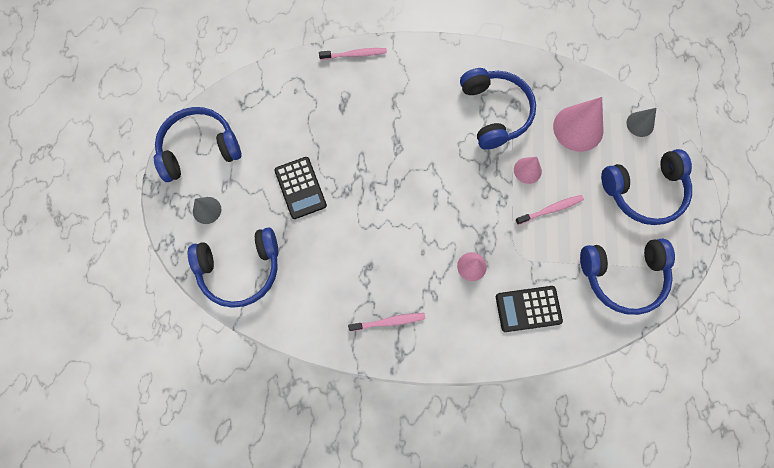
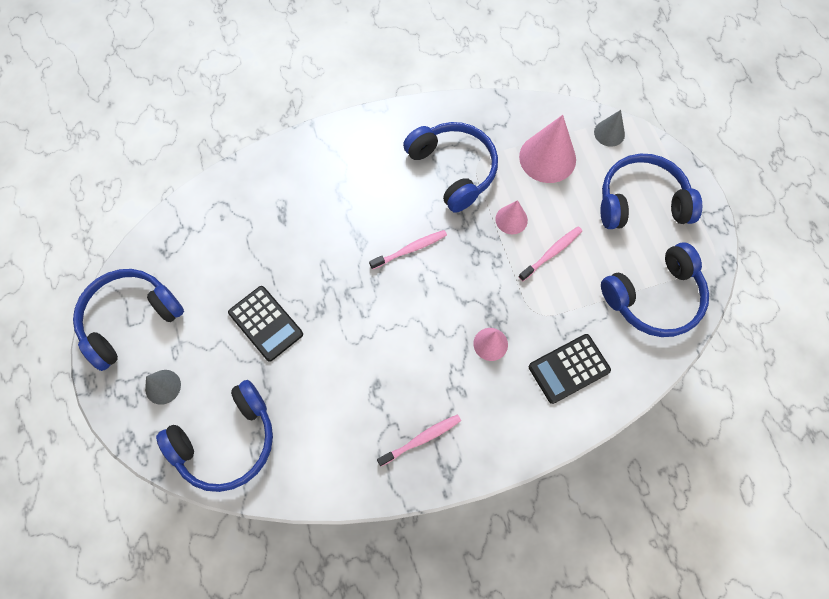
camera: 20 degrees left, 5 degrees down
pink toothbrush [319,48,387,60] -> pink toothbrush moved to [369,230,447,270]
blue headphones [601,149,692,225] -> blue headphones turned 150 degrees counterclockwise [600,154,702,229]

